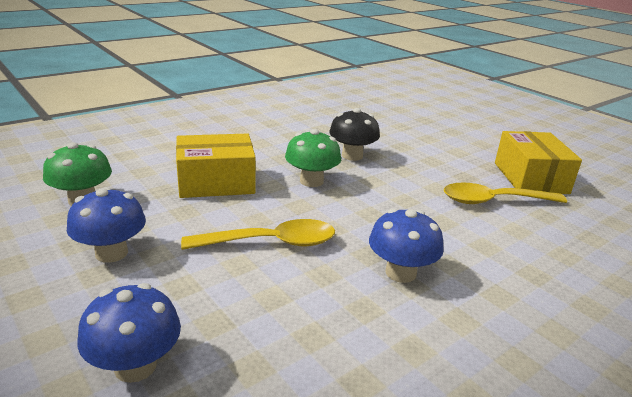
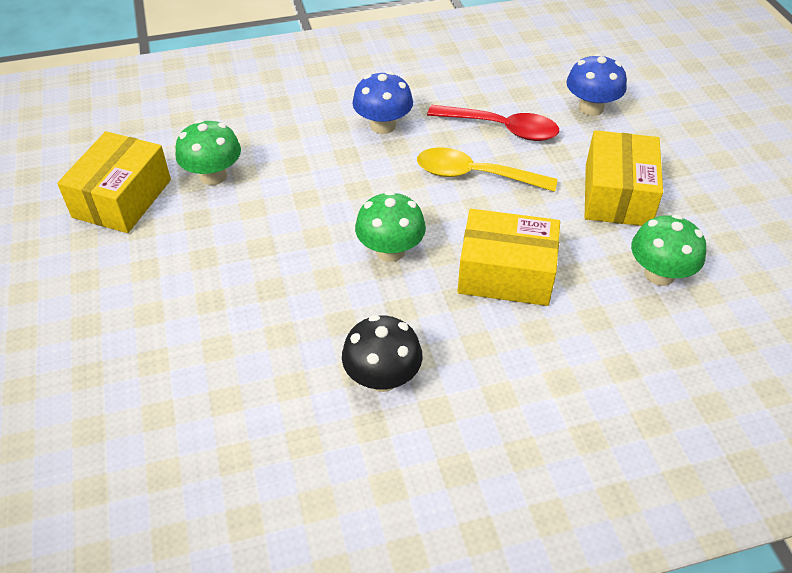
camera: 155 degrees left, 20 degrees up
blue mushroom [67,187,146,263] -> yellow box [585,130,663,226]
black mushroom [329,108,380,161] -> black mushroom moved to [342,315,423,392]
yellow spoon [444,182,567,204] -> green mushroom [176,119,241,185]
none -> red spoon [427,105,559,141]

